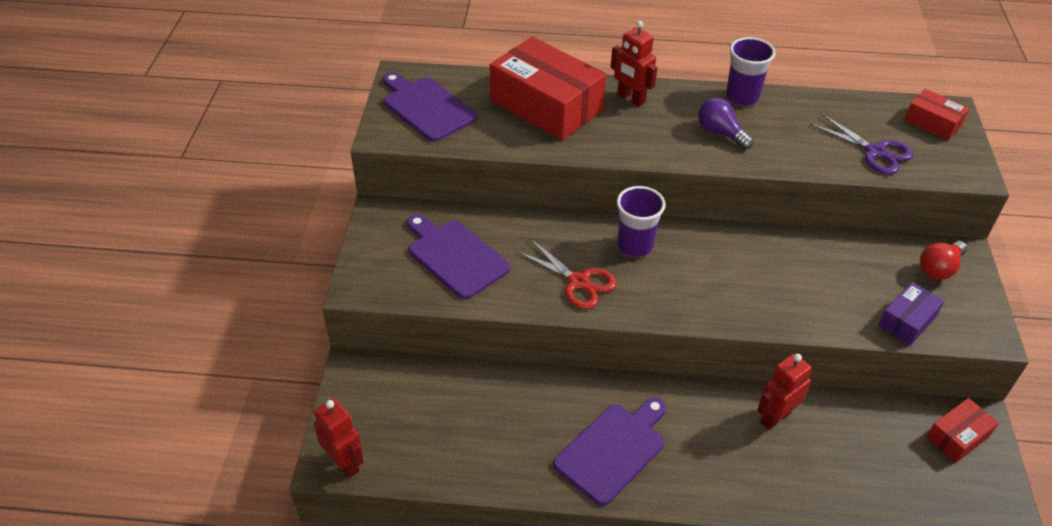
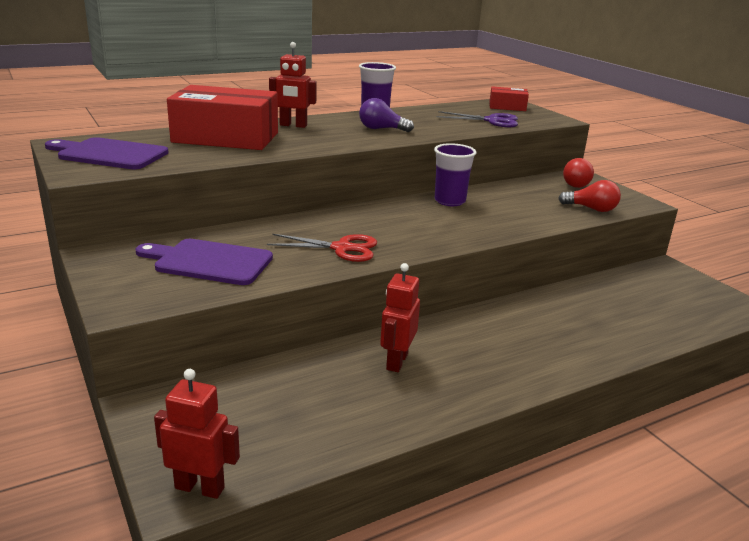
camera: 35 degrees left, 20 degrees down
purple cutting board [553,397,666,506] -> none
purple cup [617,186,666,257] -> purple cup moved to [434,143,477,206]
red robot [757,353,812,430] -> red robot moved to [380,263,420,372]
purple box [878,282,944,345] -> red light bulb [558,180,621,212]
red box [926,398,999,463] -> none

